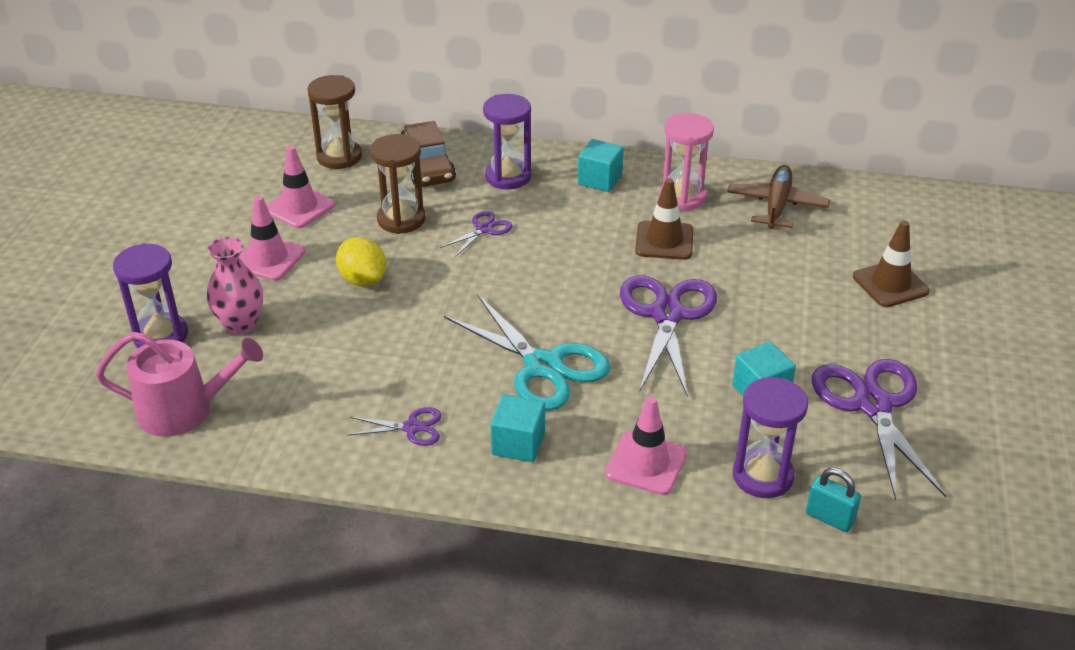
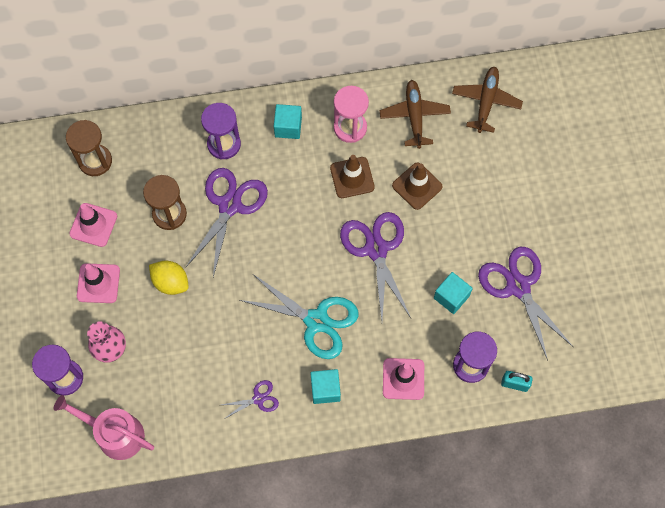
camera: 20 degrees left, 30 degrees up
pink watering can [96,332,263,437] -> pink watering can turned 135 degrees counterclockwise [54,395,154,460]
brown car [401,121,456,186] -> none
purple scissors [440,211,513,257] -> purple scissors [185,168,268,277], size x2.07
brown traffic cone [853,220,930,307] -> brown traffic cone moved to [392,162,443,210]
none -> brown plane [452,67,523,133]

